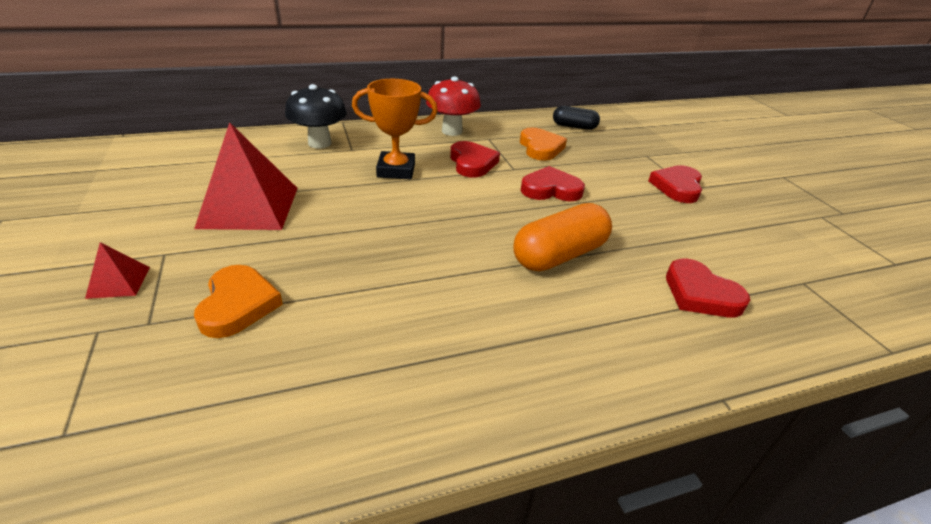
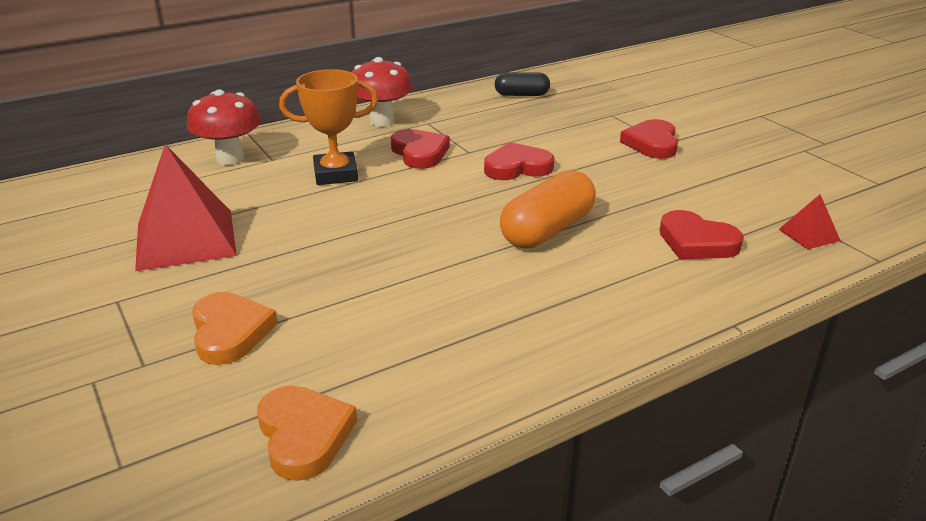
camera: 10 degrees left, 5 degrees down
red pyramid [85,242,150,299] -> red pyramid moved to [778,194,841,249]
black mushroom [285,84,347,149] -> red mushroom [187,89,261,165]
orange heart [520,128,567,160] -> orange heart moved to [257,386,357,481]

